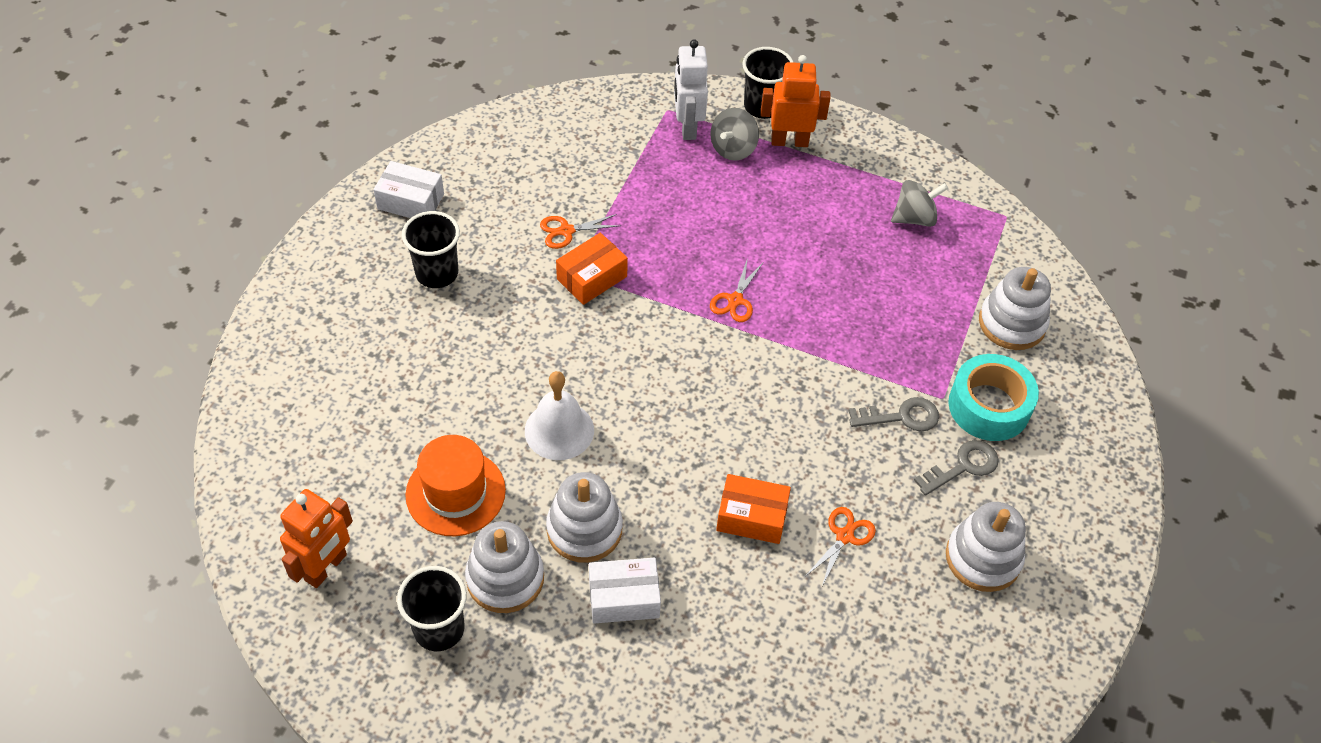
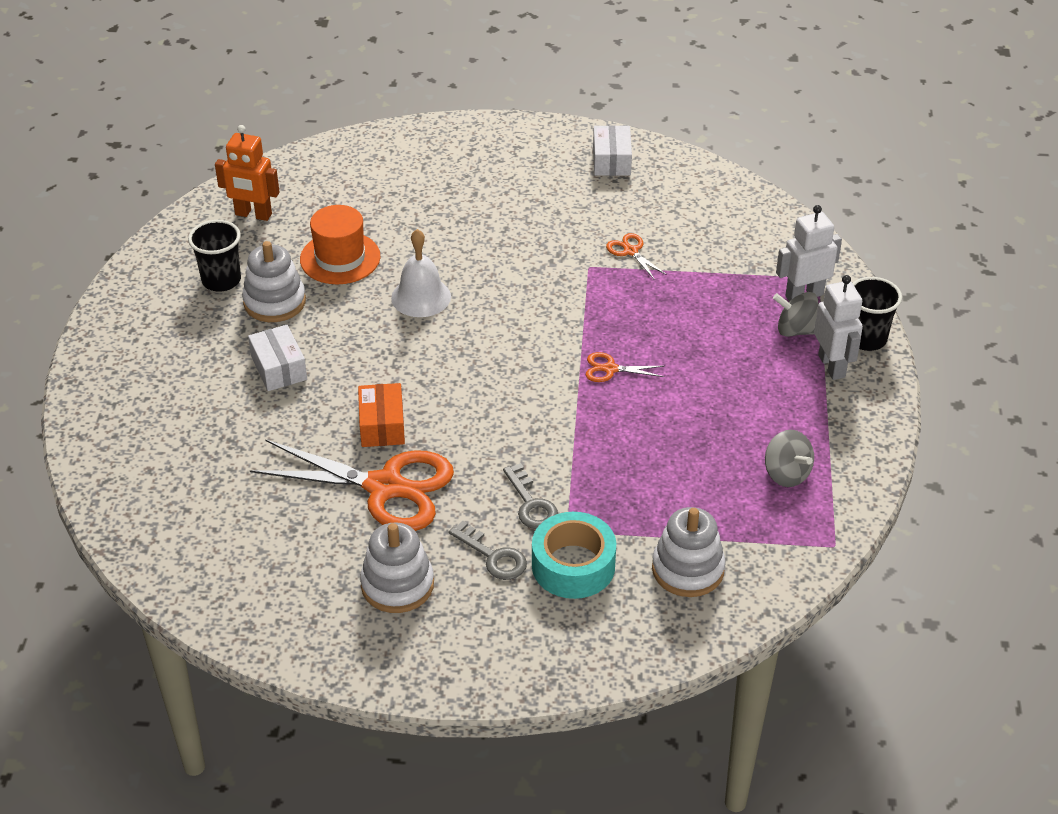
camera: 75 degrees right, 10 degrees down
black cup [402,211,460,288] -> none
white stacking toy [546,472,623,563] -> none
orange box [556,233,628,305] -> none
orange robot [761,55,831,147] -> white robot [814,275,863,380]
orange scissors [806,507,876,586] -> orange scissors [249,440,454,531], size x2.38

